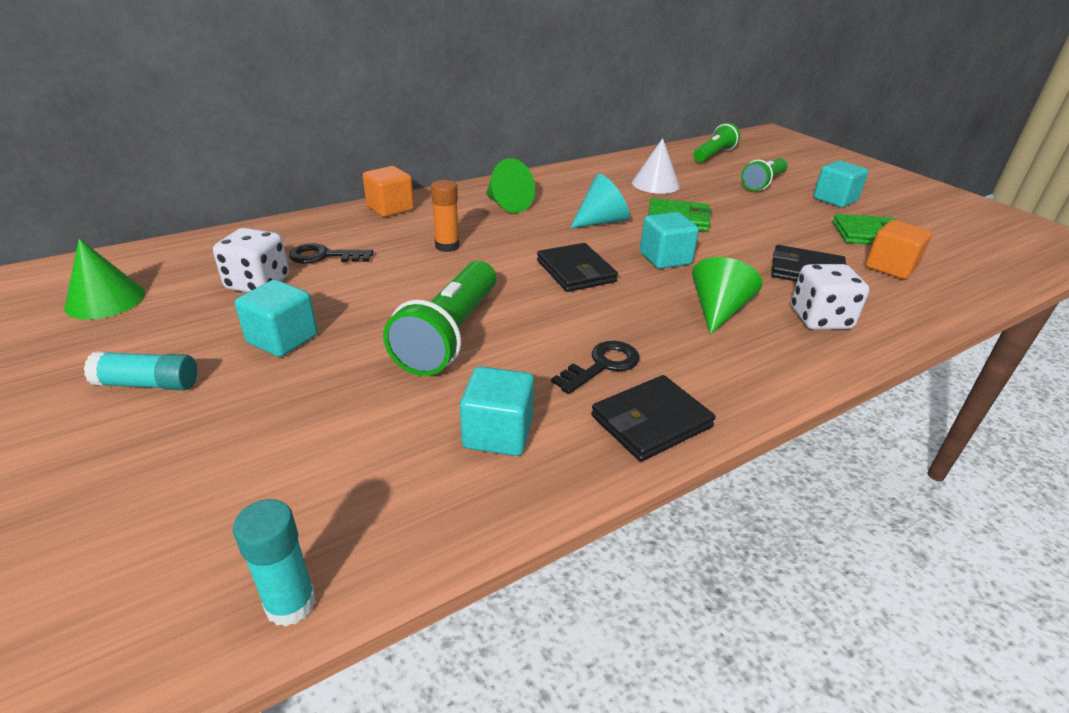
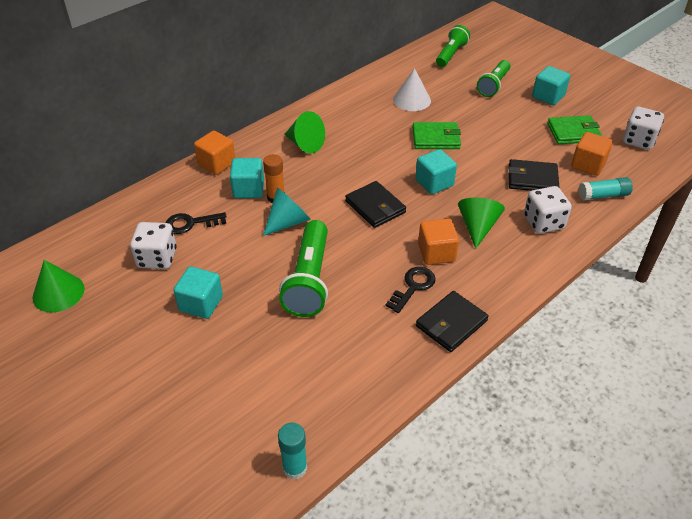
camera: 10 degrees left, 10 degrees up
turquoise glue stick [84,351,197,390] -> turquoise glue stick moved to [579,177,633,201]
turquoise cube [460,366,534,456] -> turquoise cube moved to [230,158,264,198]
turquoise cone [570,174,630,228] -> turquoise cone moved to [263,188,311,236]
none -> orange cube [418,219,459,265]
none -> white dice [623,107,664,150]

